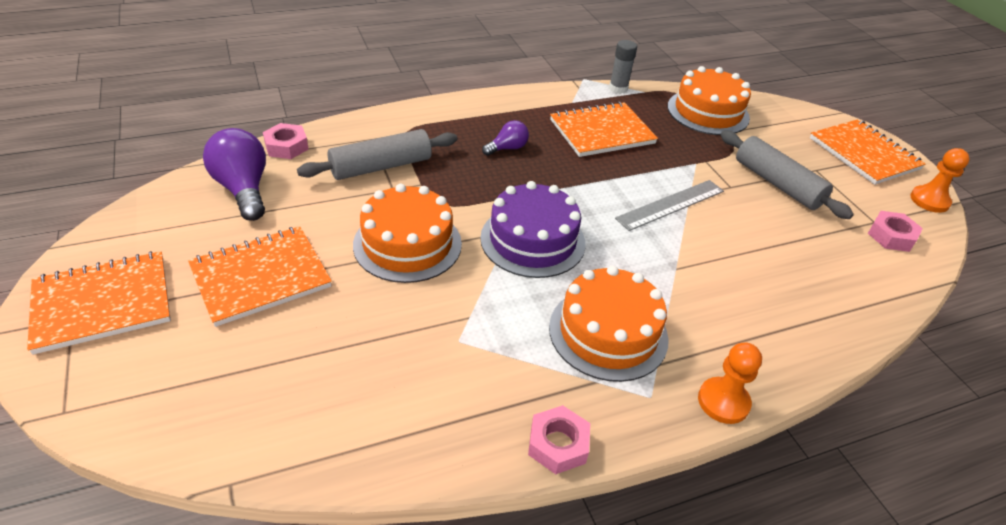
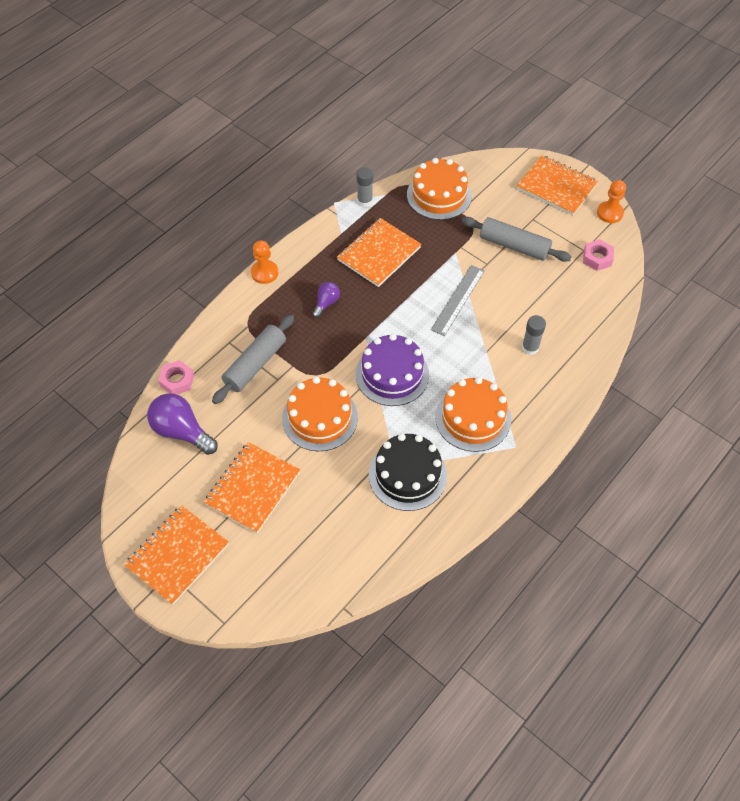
camera: 25 degrees left, 15 degrees up
pink nut [528,405,590,474] -> none
orange pawn [698,343,762,424] -> orange pawn moved to [251,240,278,284]
none -> black cake [369,434,447,511]
none -> grey glue stick [522,315,546,355]

